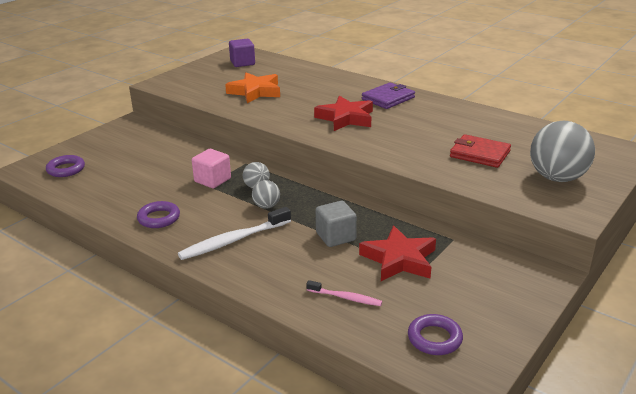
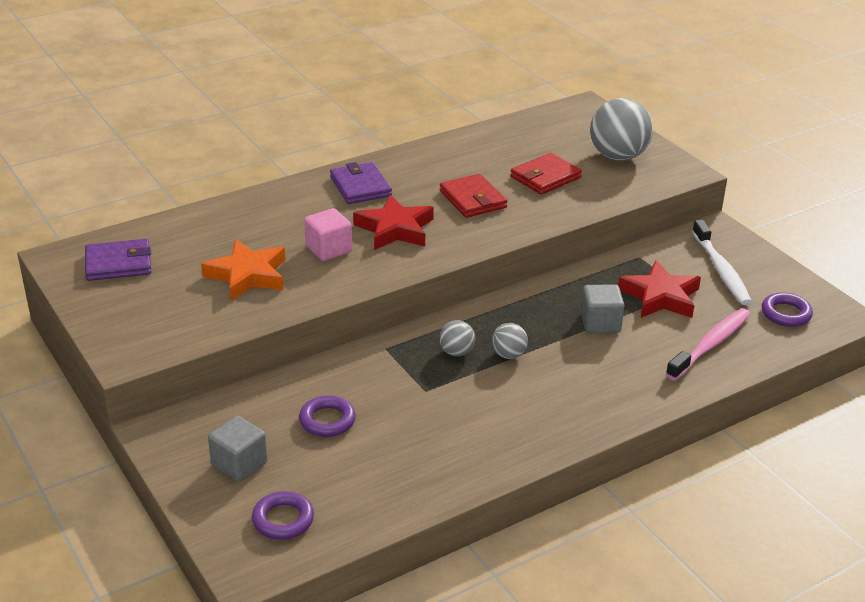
camera: 70 degrees left, 5 degrees up
purple ring [137,201,180,228] -> purple ring moved to [299,395,356,437]
white toothbrush [178,207,291,260] -> white toothbrush moved to [692,220,752,305]
pink cube [192,149,231,188] -> pink cube moved to [305,208,352,261]
purple cube [229,39,255,67] -> purple wallet [85,239,151,281]
pink toothbrush [306,280,382,306] -> pink toothbrush [666,308,751,380], size x1.77
none -> grey cube [208,416,267,482]
none -> red wallet [440,174,507,218]

